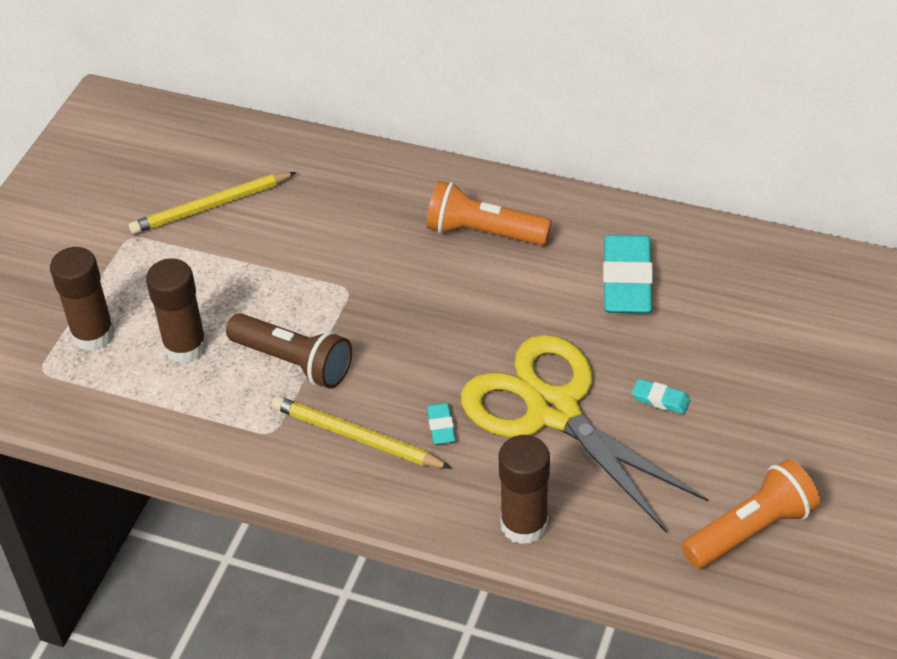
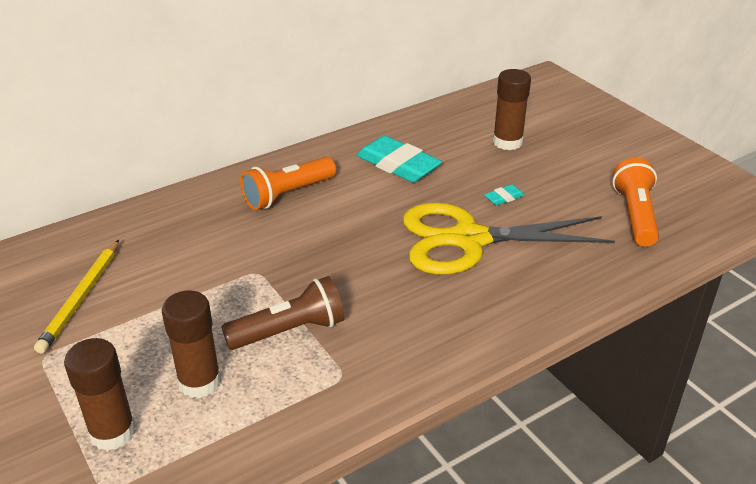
camera: 55 degrees left, 10 degrees down
yellow pencil [272,396,451,468] -> none
turquoise eraser [427,403,456,444] -> none
brown glue stick [498,435,550,545] -> brown glue stick moved to [493,69,531,150]

